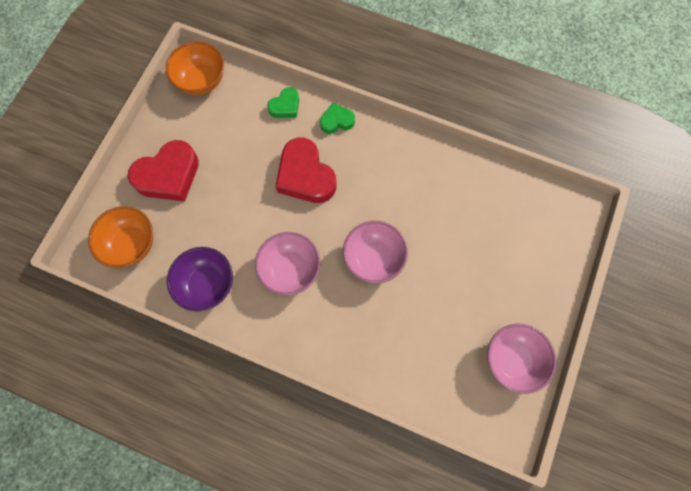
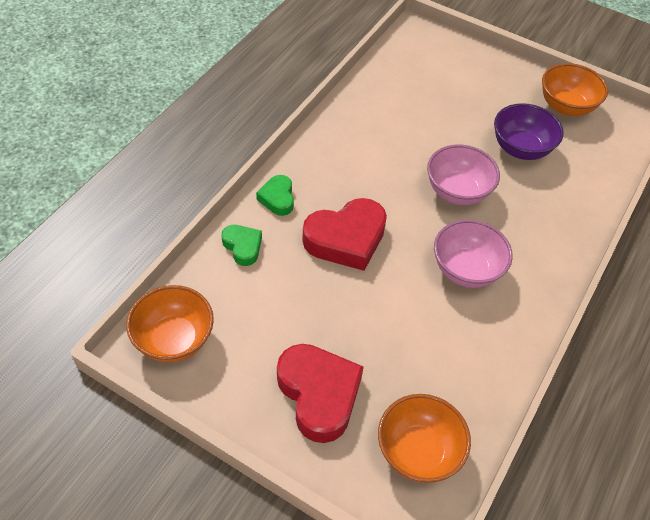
camera: 85 degrees left, 20 degrees down
purple bowl [167,247,233,312] -> purple bowl moved to [494,103,564,160]
pink bowl [487,324,556,394] -> orange bowl [542,63,608,116]

